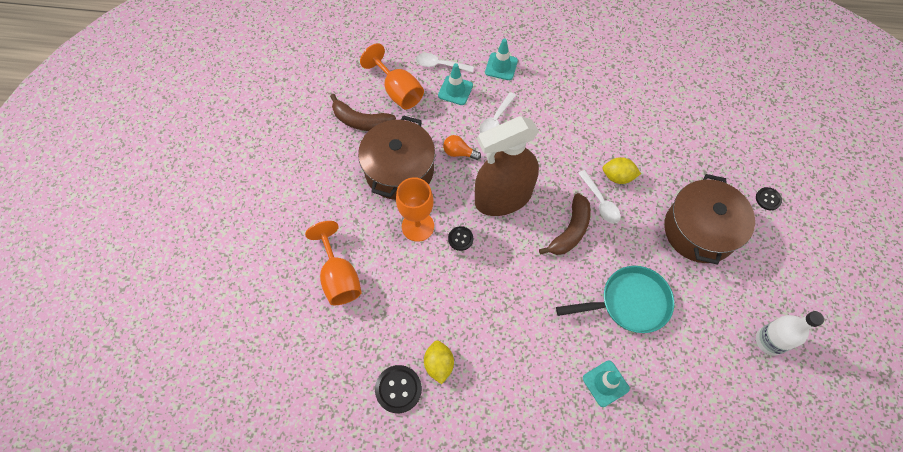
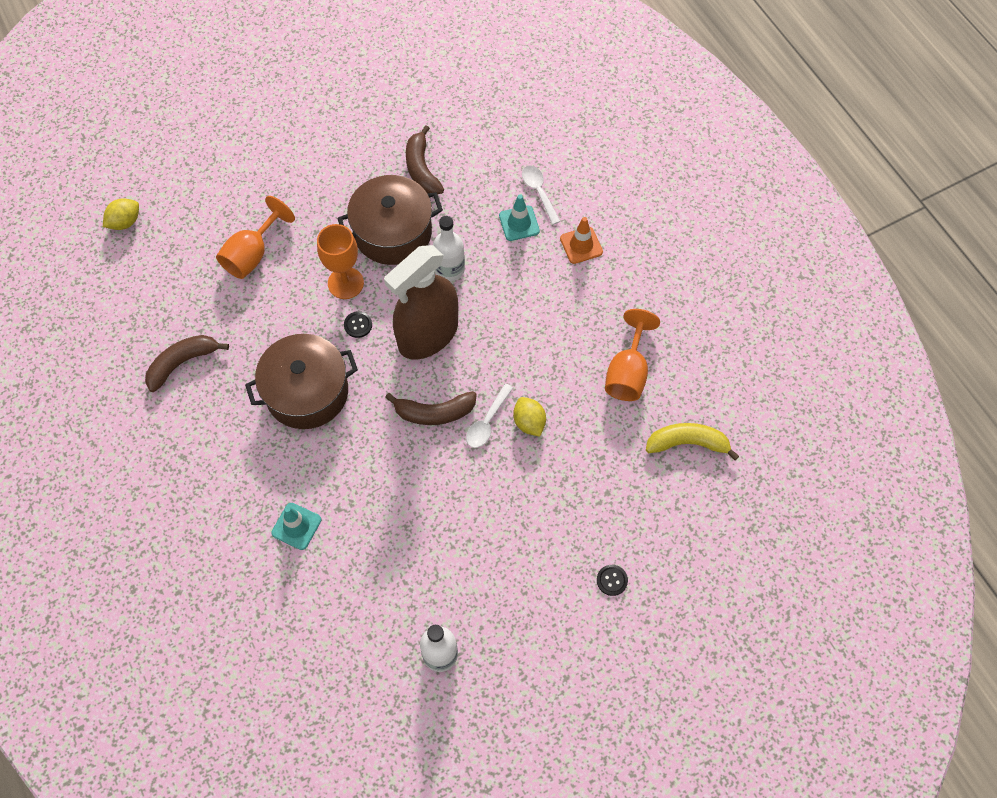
camera: 55 degrees right, 0 degrees up
orange goblet [360,43,424,109] -> orange goblet moved to [605,309,660,401]
black button [375,365,422,413] -> brown banana [145,335,229,392]
yellow lemon [424,340,454,384] -> yellow lemon moved to [103,198,139,230]
orange light bulb [443,135,481,160] -> white bottle [433,216,465,281]
brown spray bottle [475,116,539,216] -> brown spray bottle turned 75 degrees counterclockwise [384,245,458,360]
white spoon [479,92,516,133] -> none
turquoise traffic cone [485,38,518,80] -> orange traffic cone [560,217,603,264]
turquoise pan [556,266,674,333] -> none
brown pot [664,174,755,265] -> brown pot moved to [245,334,358,429]
none -> yellow banana [646,423,739,460]

